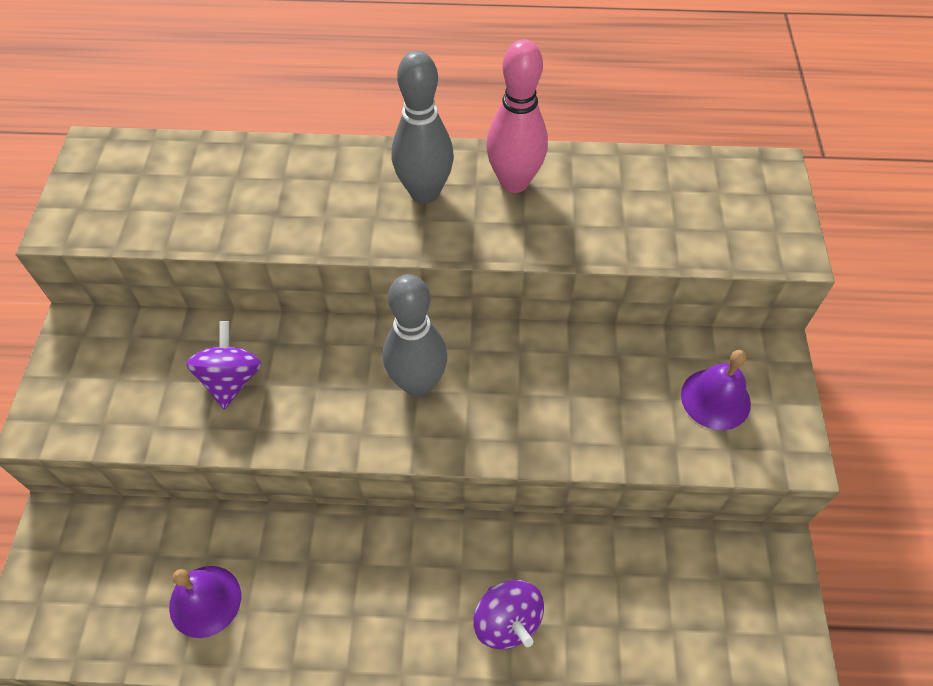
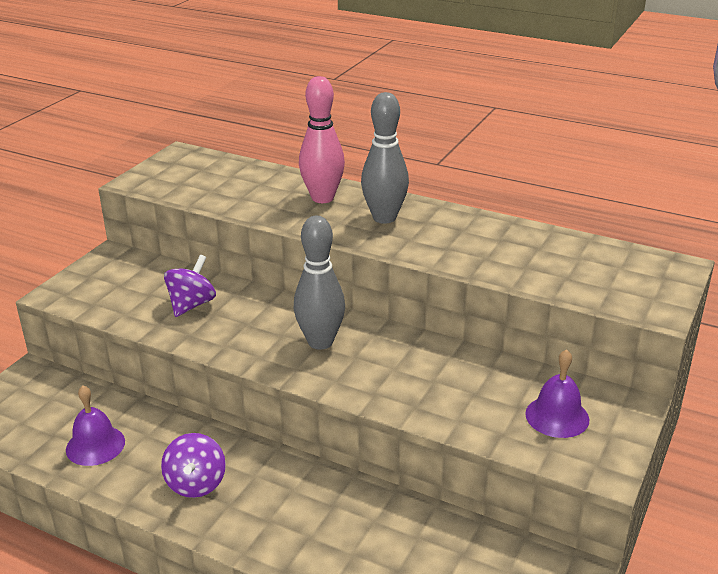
camera: 25 degrees right, 25 degrees down
purple spinning top [473,580,544,649] -> purple spinning top moved to [161,433,226,498]
pink bowling pin [486,39,548,193] -> pink bowling pin moved to [299,76,345,203]

